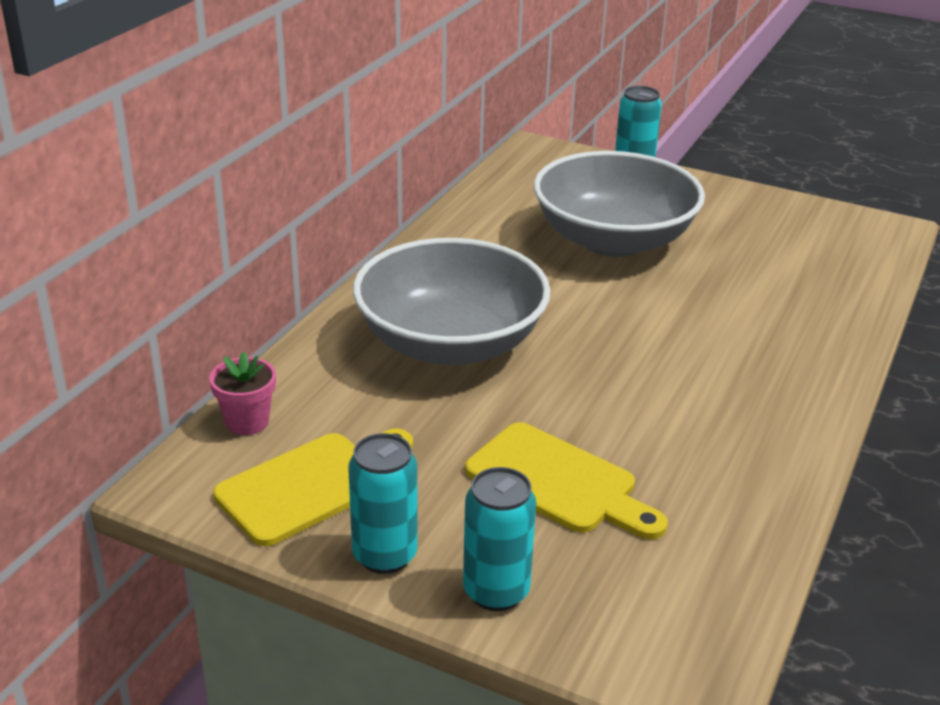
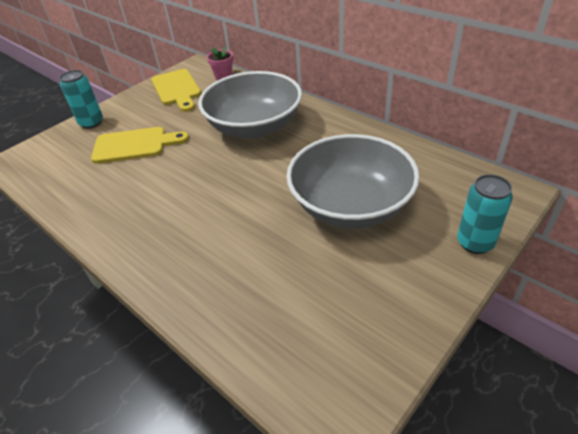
camera: 110 degrees right, 10 degrees up
turquoise can [348,433,418,574] -> none
yellow cutting board [465,422,668,539] -> yellow cutting board turned 150 degrees counterclockwise [91,127,189,164]

